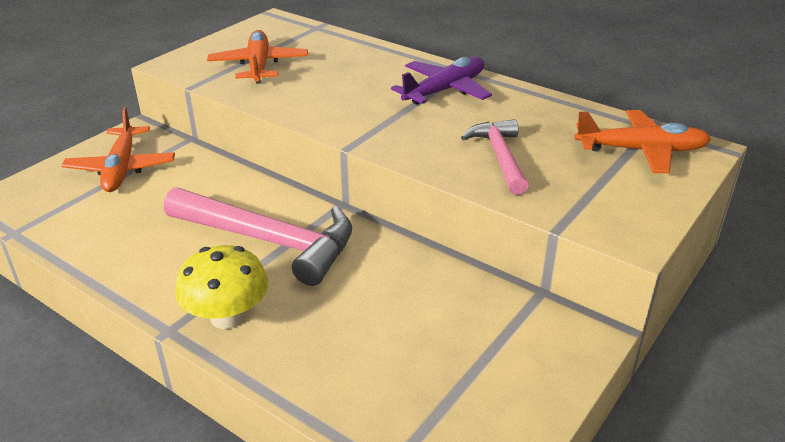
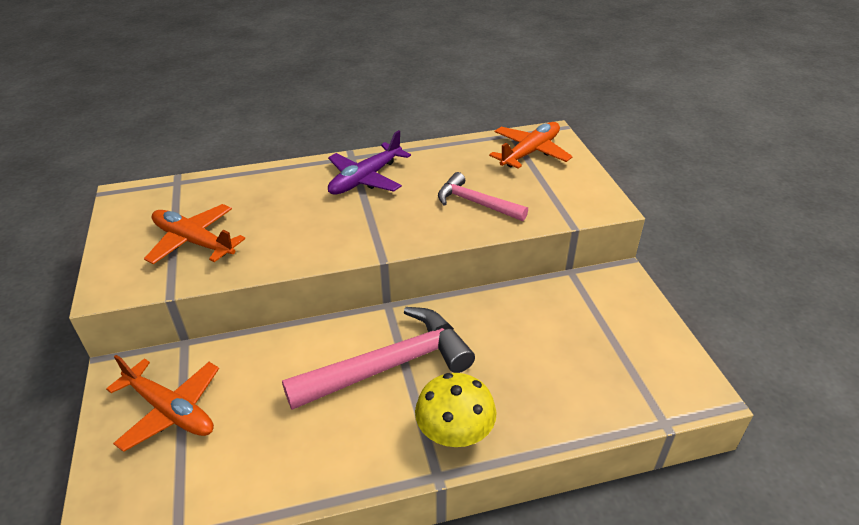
camera: 50 degrees left, 5 degrees up
purple plane [391,57,492,105] -> purple plane turned 135 degrees counterclockwise [328,130,411,195]

